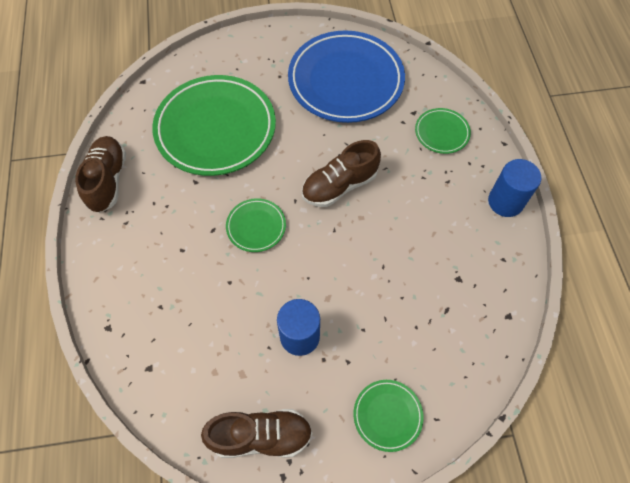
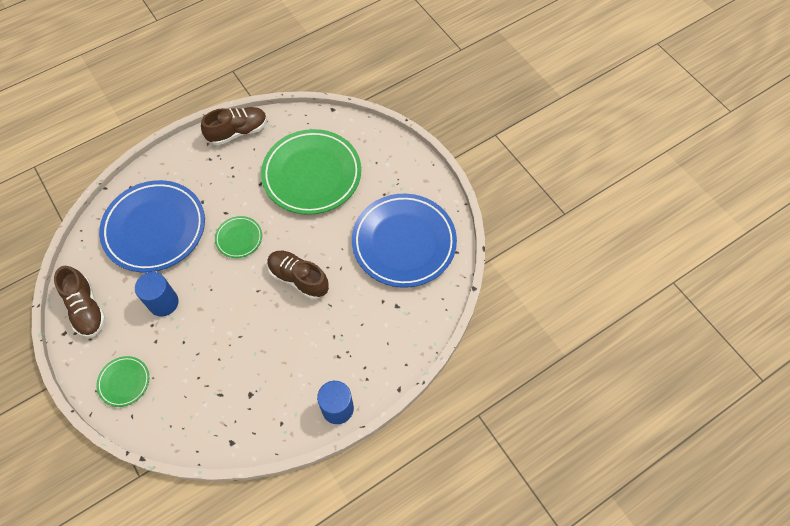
camera: 65 degrees right, 0 degrees up
green plate [415,108,471,154] -> none
none -> blue plate [99,180,205,272]

